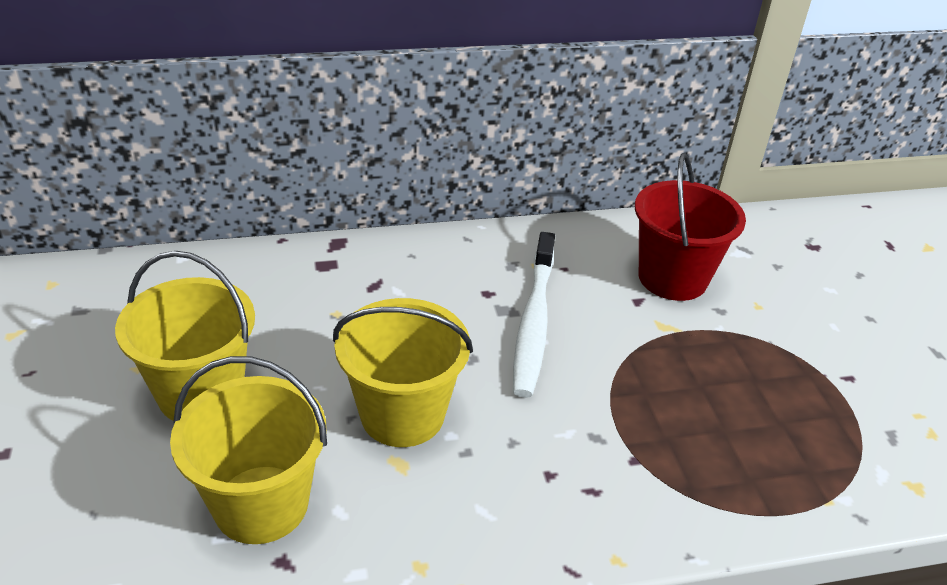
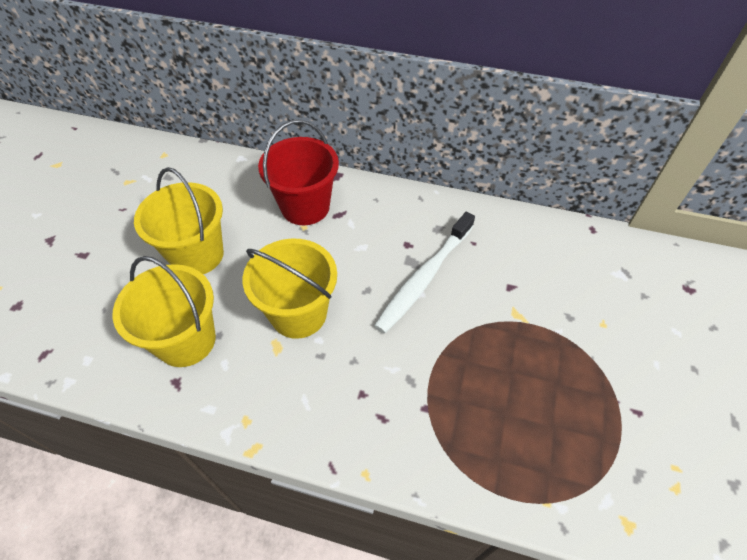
camera: 30 degrees right, 15 degrees up
red bucket [635,153,746,301] -> red bucket moved to [258,120,339,225]

